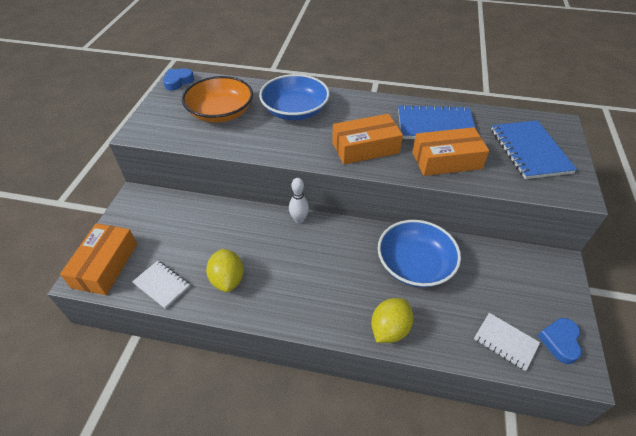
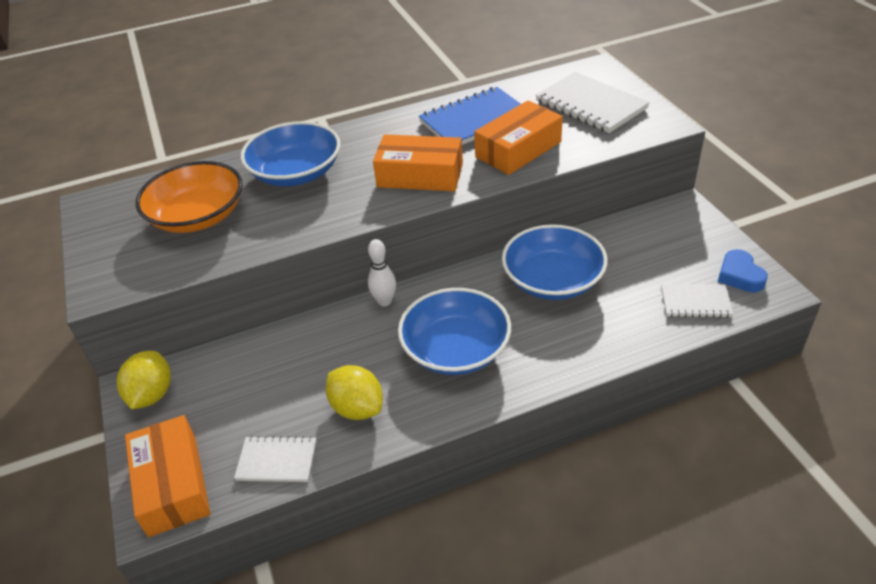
camera: 30 degrees left, 5 degrees down
blue heart [163,69,194,91] -> none
orange box [332,114,403,164] -> orange box turned 60 degrees clockwise [373,134,463,191]
yellow lemon [371,298,413,343] -> yellow lemon moved to [117,351,171,409]
blue notebook [491,120,577,179] -> white notebook [535,72,650,133]
none -> blue bowl [398,288,511,375]

